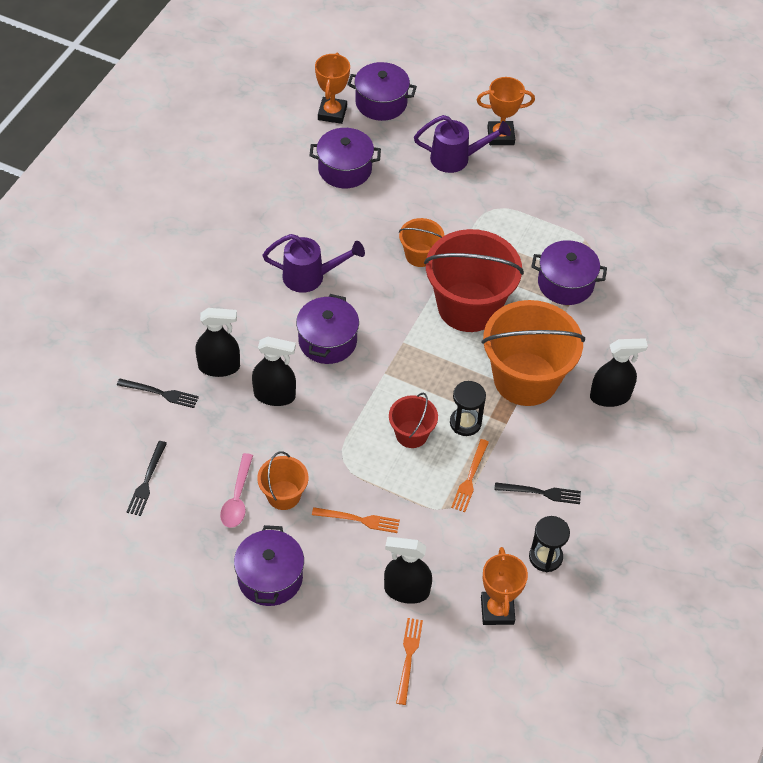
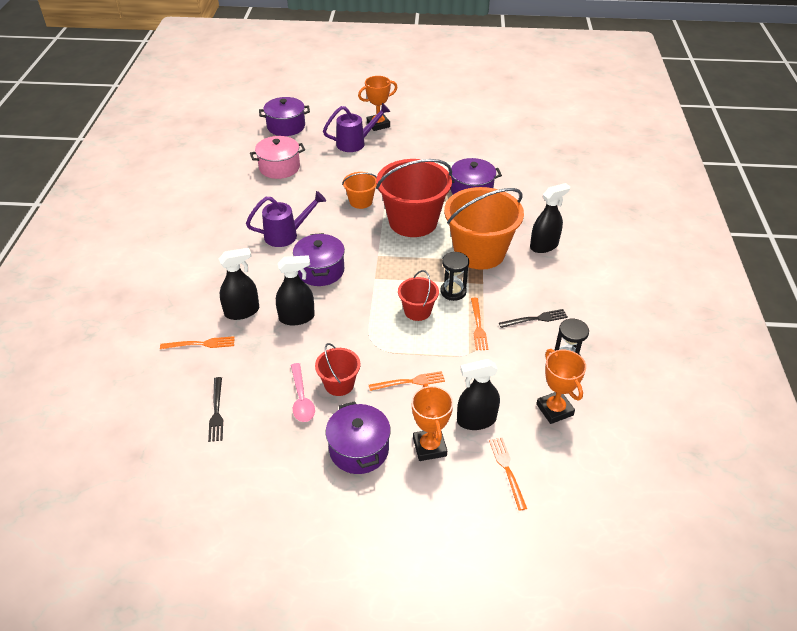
camera: 20 degrees left, 10 degrees down
black fork [117,379,199,408] -> orange fork [160,336,235,349]
orange bucket [257,451,309,510] -> red bucket [315,343,360,396]
purple pot [309,128,381,188] -> pink pot [250,136,305,179]
orange trophy [315,53,350,124] -> orange trophy moved to [412,384,453,461]

